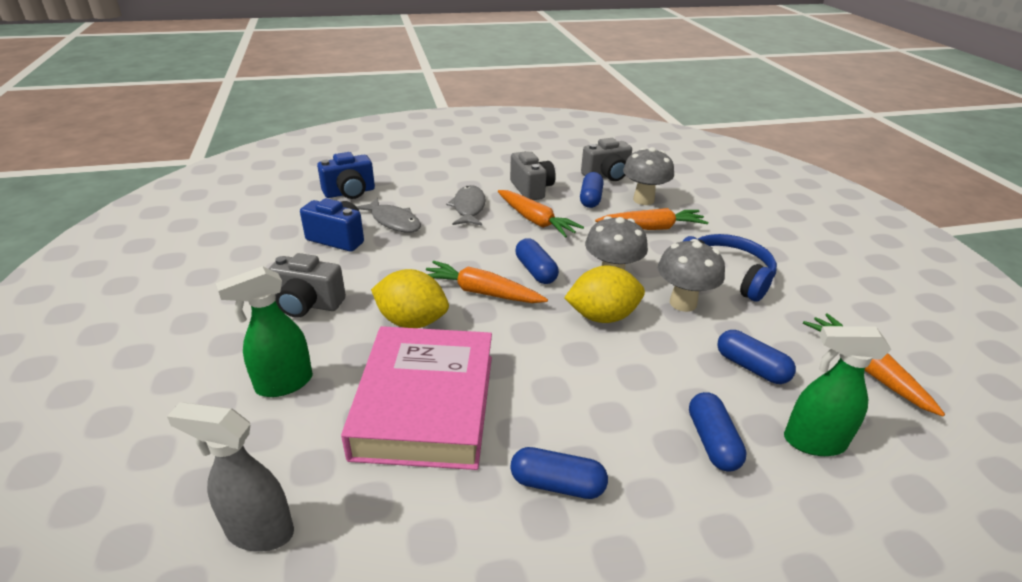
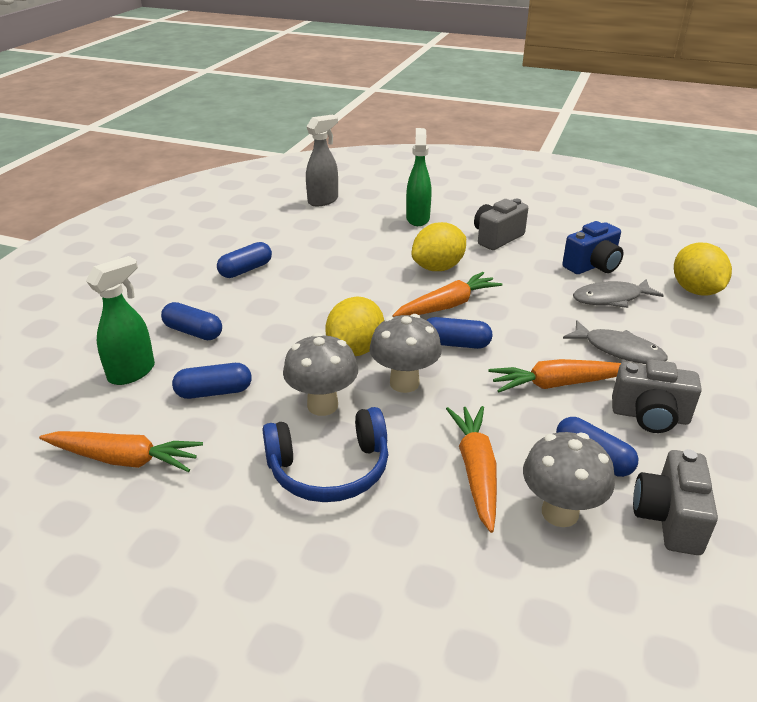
camera: 125 degrees right, 0 degrees up
blue camera [317,152,375,199] -> yellow lemon [674,243,732,296]
pink book [341,326,492,470] -> none
orange carrot [595,208,708,230] -> orange carrot turned 150 degrees clockwise [446,406,497,533]

